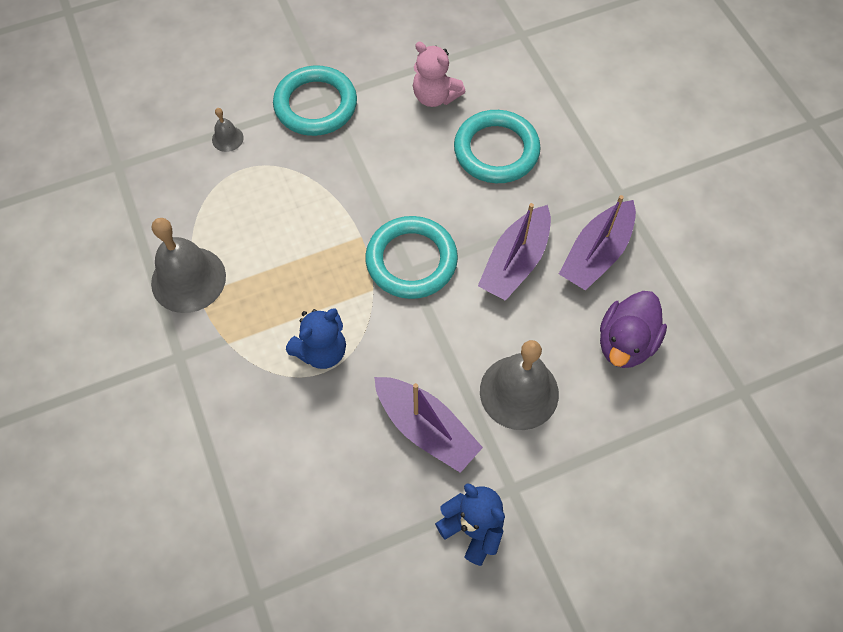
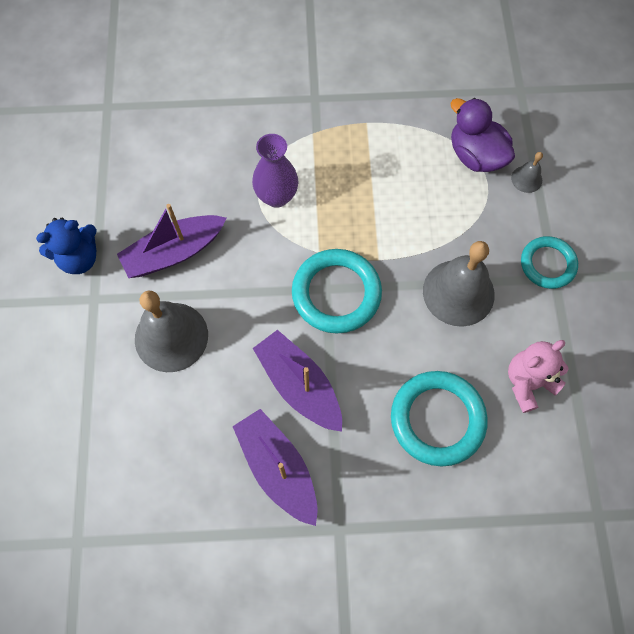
camera: 110 degrees right, 5 degrees up
grey bell [151,218,226,313] -> grey bell moved to [423,241,495,327]
turquoise ring [273,66,357,136] -> turquoise ring [521,236,578,289], size x0.64
blue teddy bear [286,309,346,369] -> purple vase [252,134,298,208]
purple duck [600,291,667,368] -> purple duck moved to [451,98,515,172]

